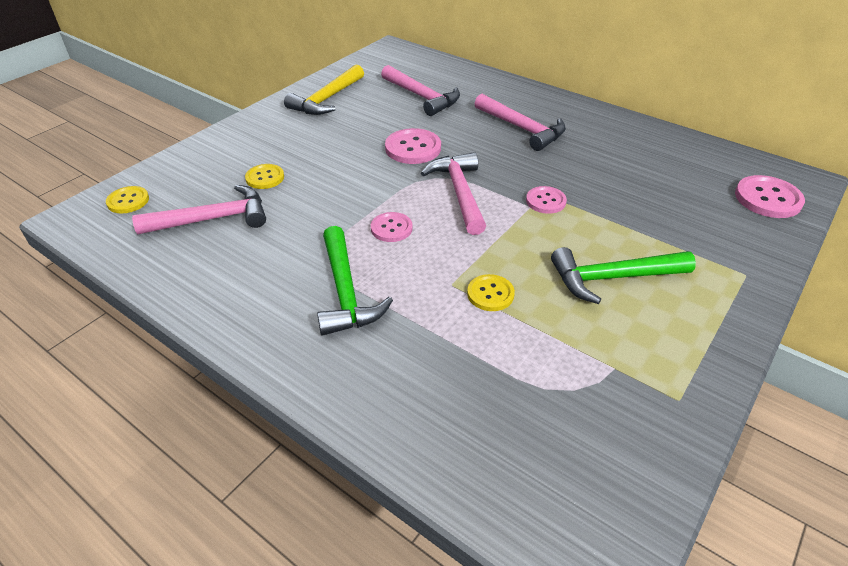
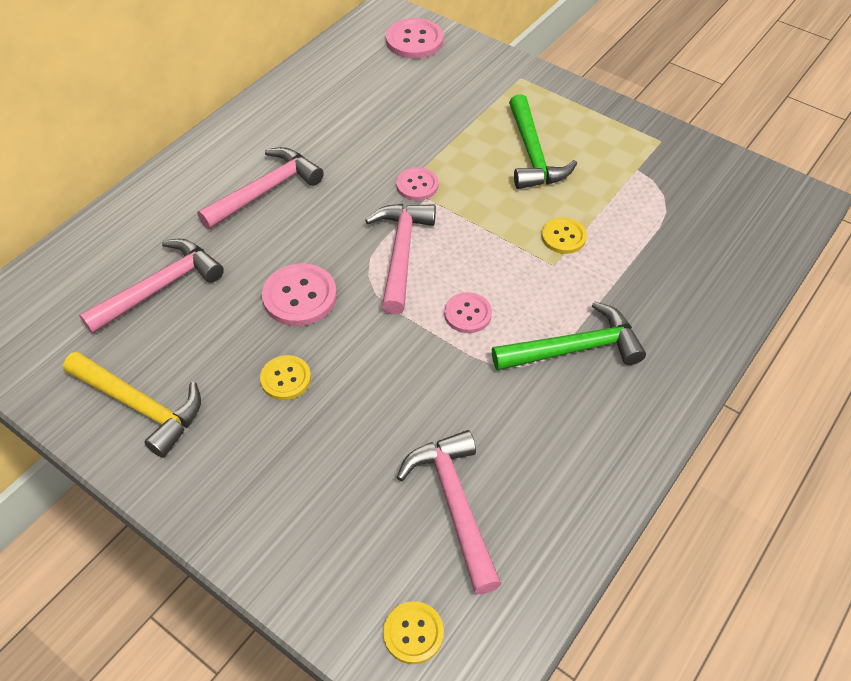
camera: 90 degrees left, 10 degrees up
yellow button [245,164,284,189] -> yellow button moved to [260,355,311,400]
pink hammer [421,152,486,235] -> pink hammer turned 105 degrees clockwise [365,204,436,315]

